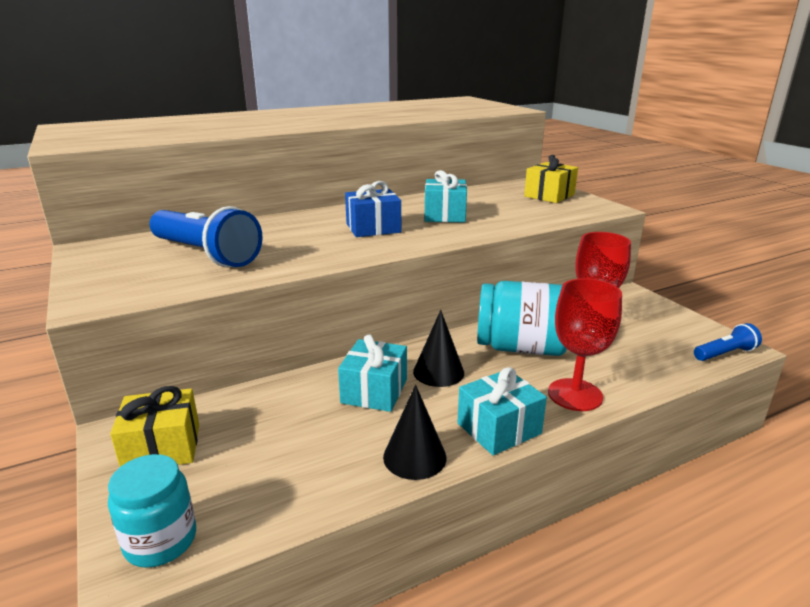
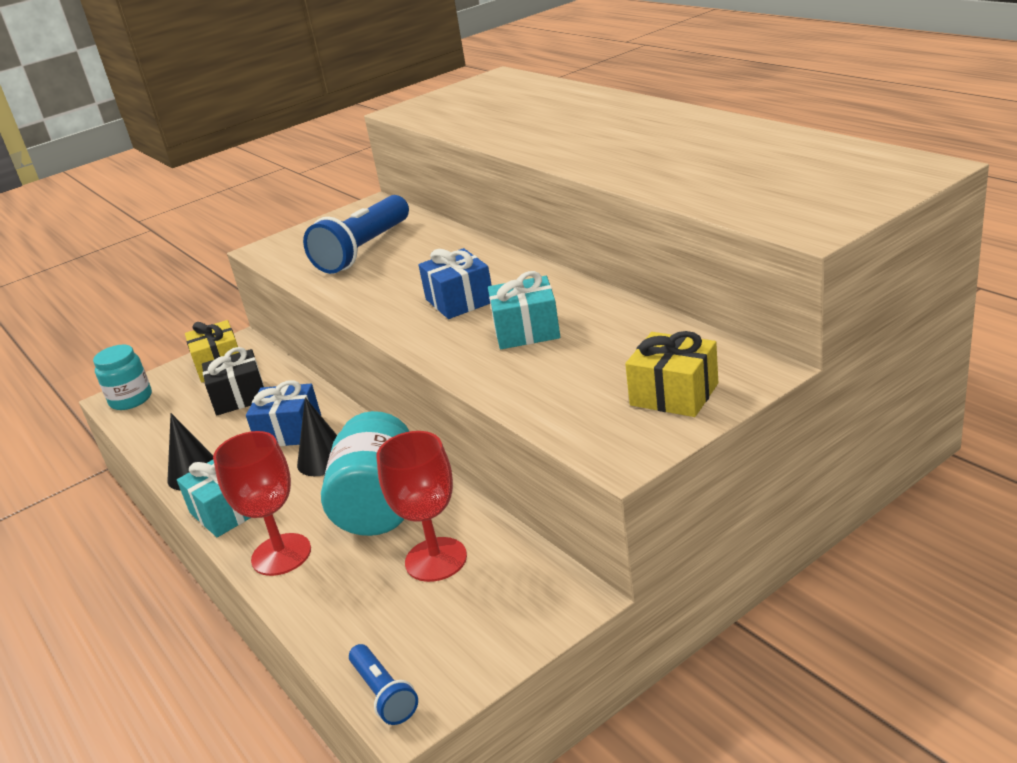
camera: 85 degrees right, 5 degrees up
turquoise gift [338,334,407,412] -> blue gift [246,380,321,446]
none -> black gift [202,347,264,415]

